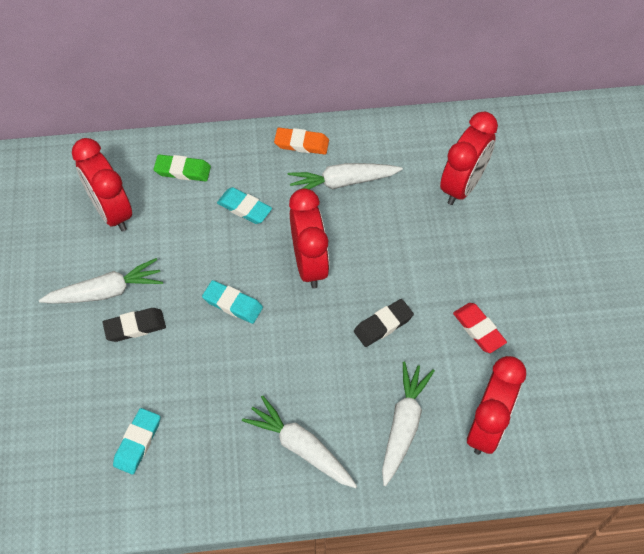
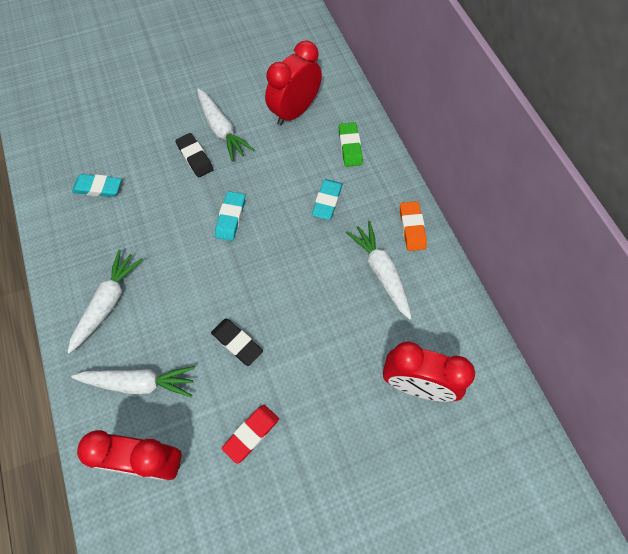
camera: 75 degrees right, 5 degrees up
red clock [289,188,329,288] -> none

